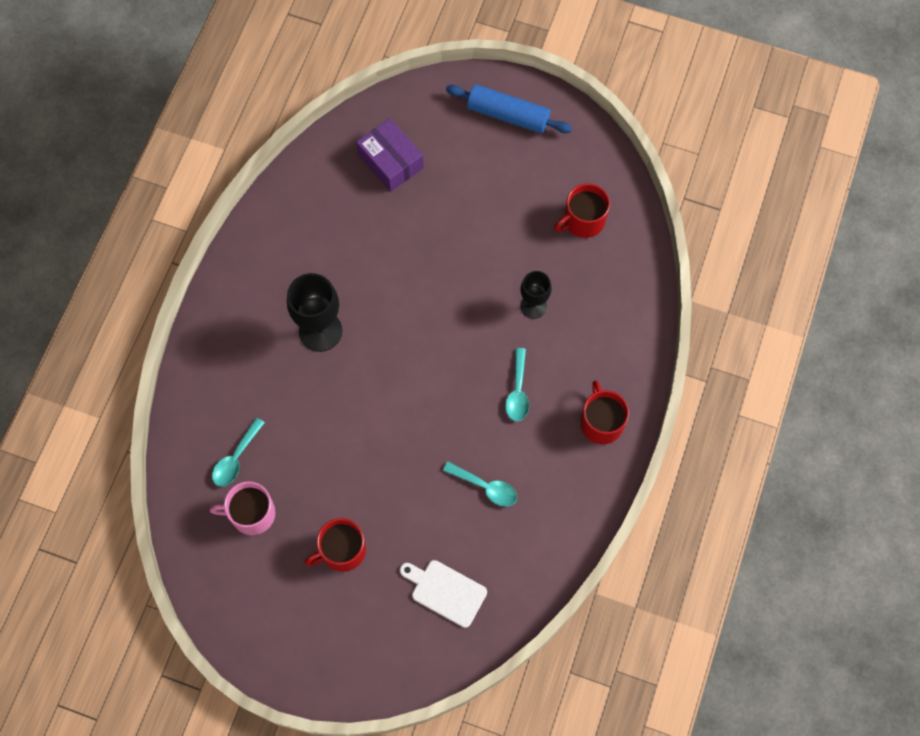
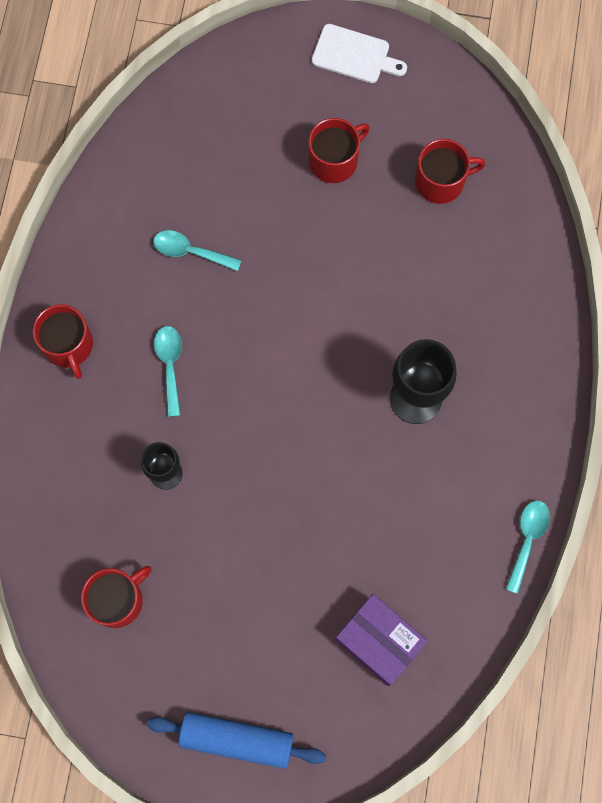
camera: 170 degrees right, 5 degrees up
pink mug [210,481,276,535] -> red mug [415,139,486,204]
turquoise spoon [212,418,265,487] -> turquoise spoon moved to [506,500,550,594]
white cutting board [400,560,487,628] -> white cutting board moved to [312,24,407,83]

